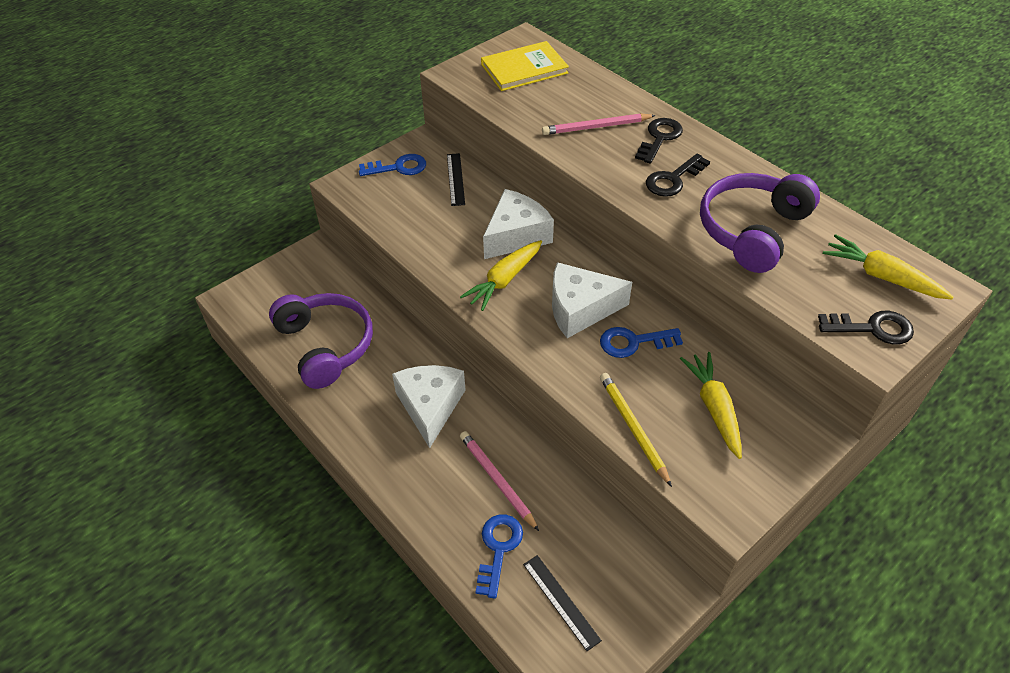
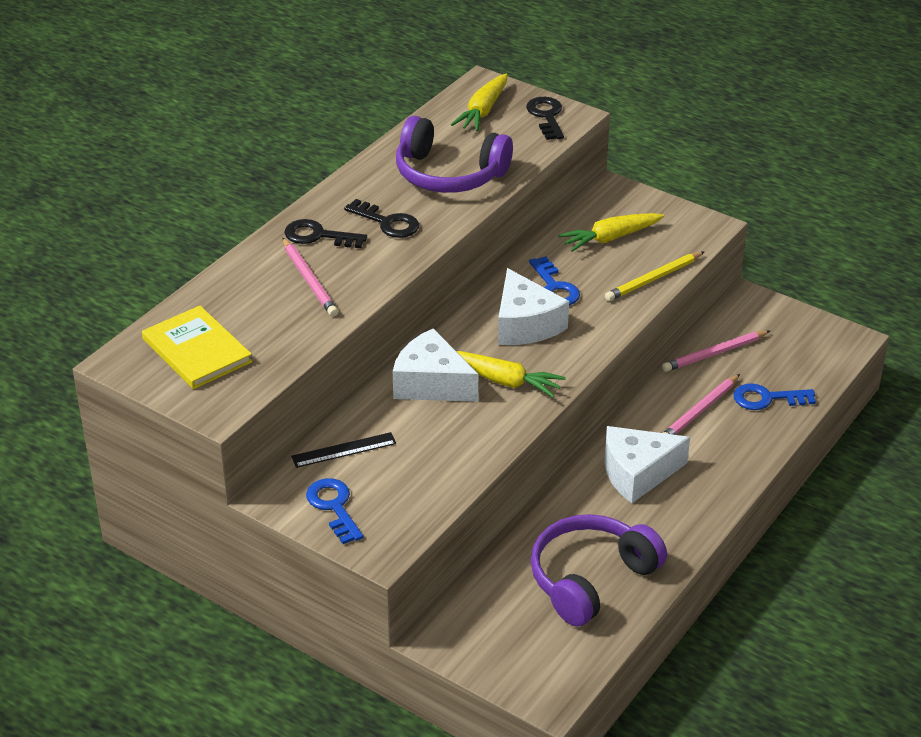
camera: 105 degrees left, 10 degrees down
black ruler [523,555,602,651] -> none
none -> pink pencil [662,330,770,372]

